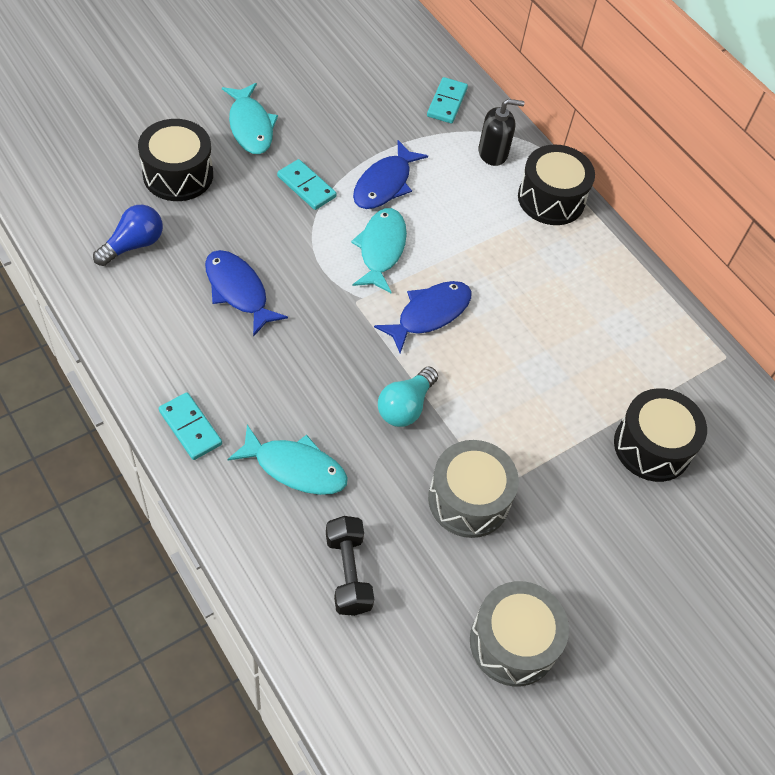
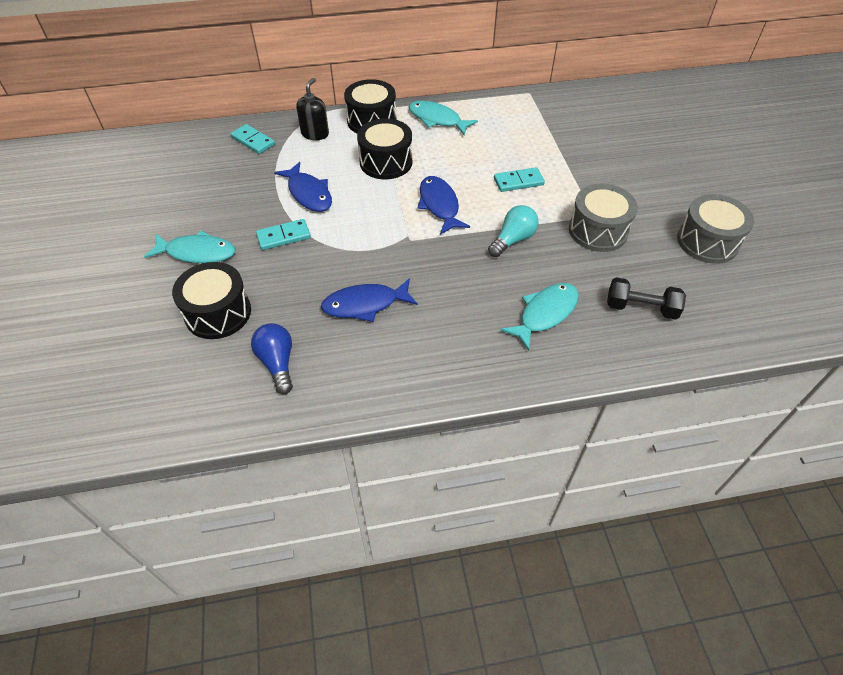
camera: 60 degrees left, 5 degrees down
turquoise domino [159,392,222,460] -> turquoise domino moved to [494,167,545,192]
turquoise fish [351,208,407,293] -> turquoise fish moved to [409,100,478,135]
turquoise light bulb [378,367,438,427] -> turquoise light bulb turned 105 degrees counterclockwise [488,205,539,257]
black drum [614,388,707,482] -> black drum moved to [357,119,412,179]

